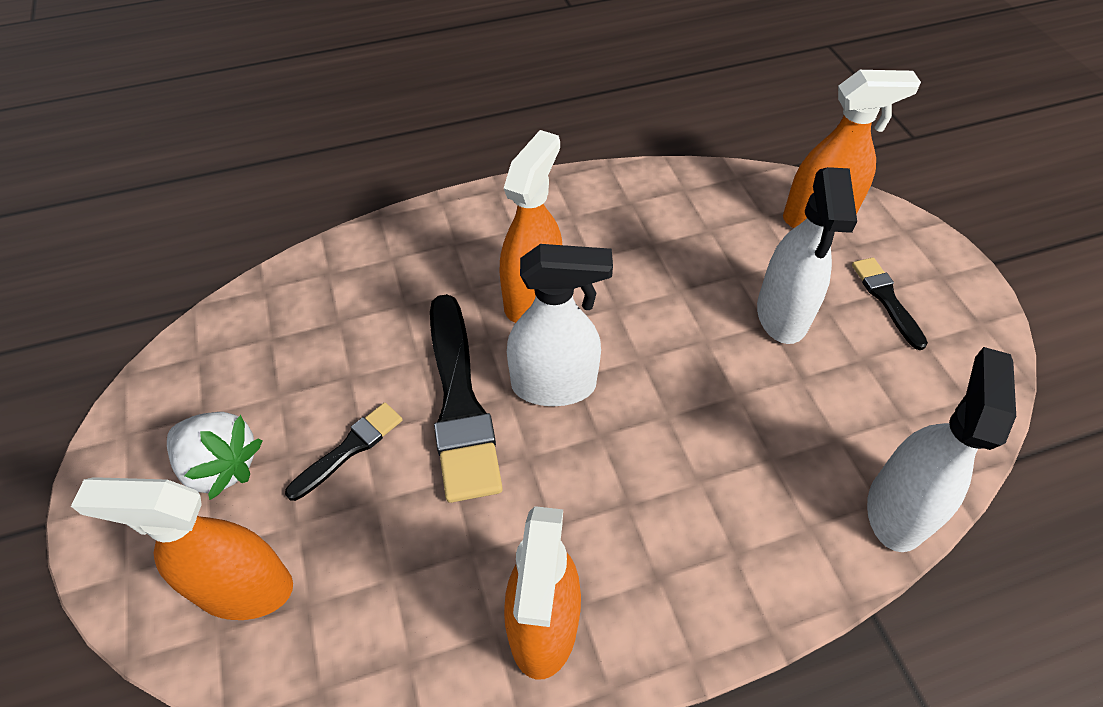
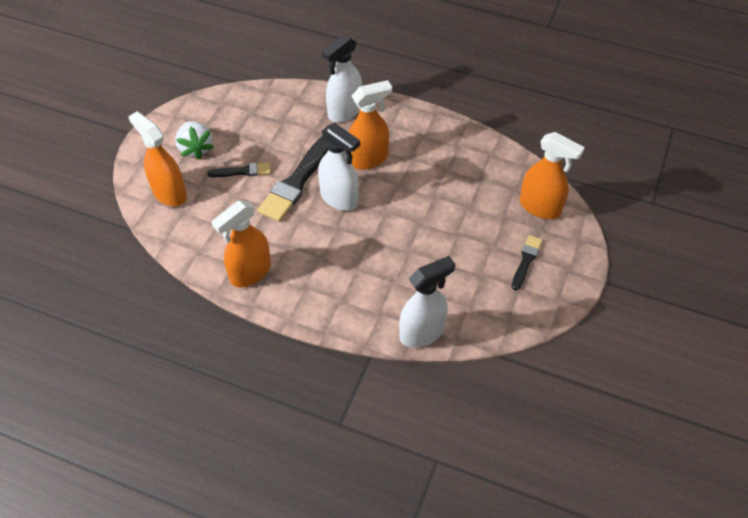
camera: 40 degrees right, 0 degrees up
white spray bottle [757,167,857,344] -> white spray bottle moved to [322,35,362,122]

